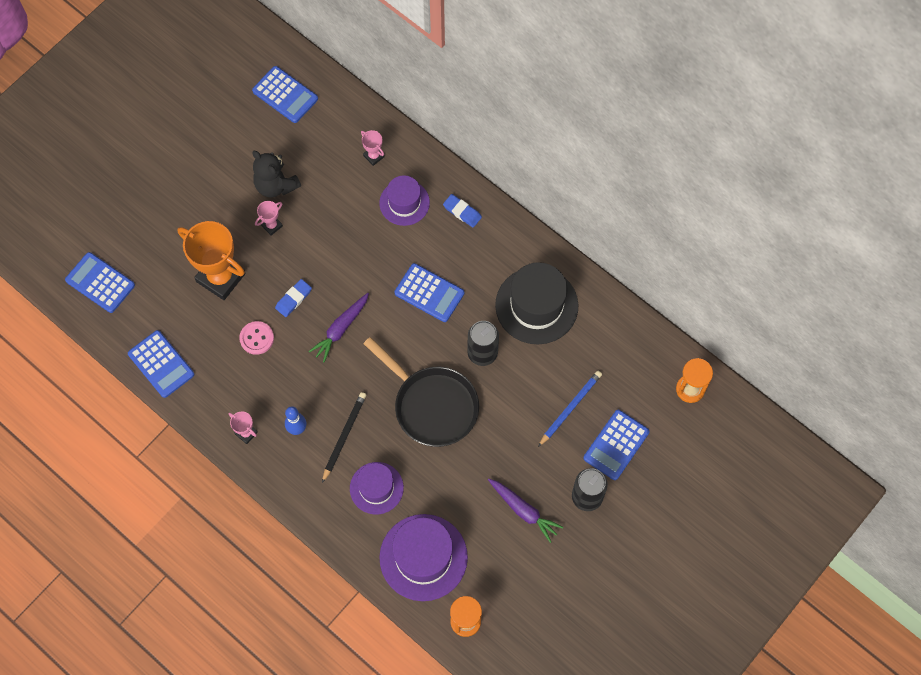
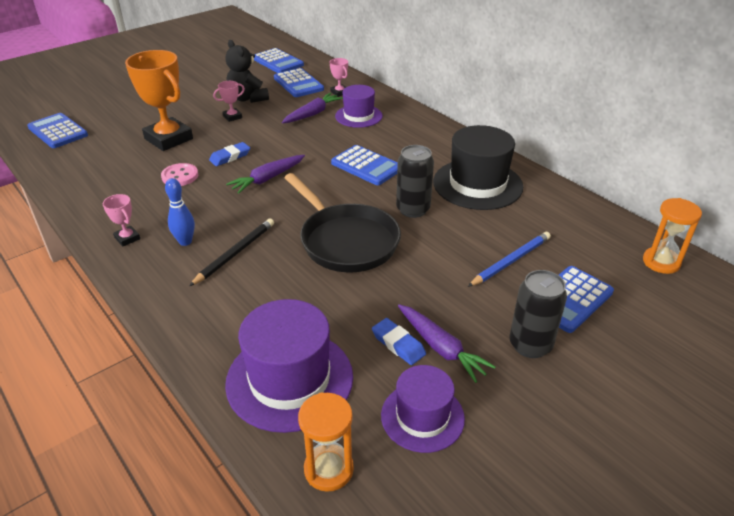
camera: 10 degrees right, 30 degrees down
blue calculator [128,330,194,398] -> blue calculator moved to [274,68,324,97]
purple hat [350,462,404,514] -> purple hat moved to [381,365,465,453]
blue eraser [443,194,482,228] -> blue eraser moved to [372,318,426,365]
none -> purple carrot [282,93,343,123]

